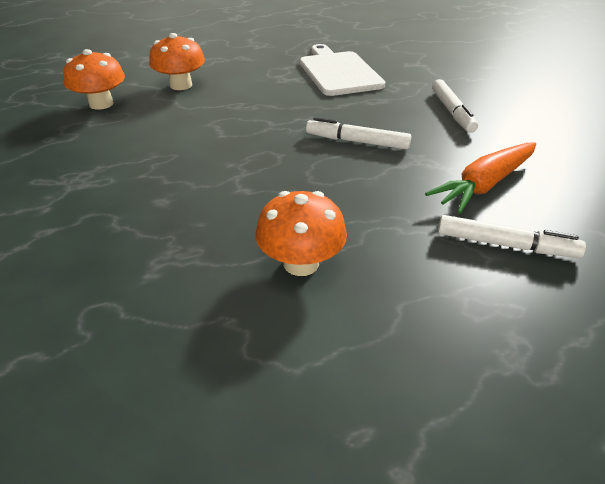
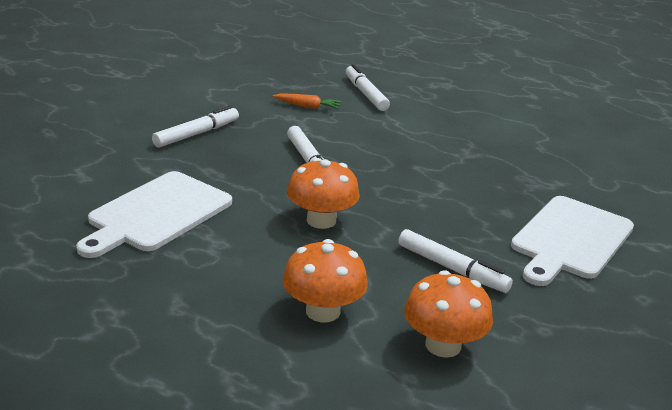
camera: 130 degrees left, 10 degrees down
orange mushroom [256,191,347,276] -> orange mushroom moved to [287,158,360,229]
orange carrot [425,142,536,214] -> orange carrot [273,94,341,109], size x0.54
none -> white marker [398,229,513,293]
none -> white cutting board [511,196,634,286]

